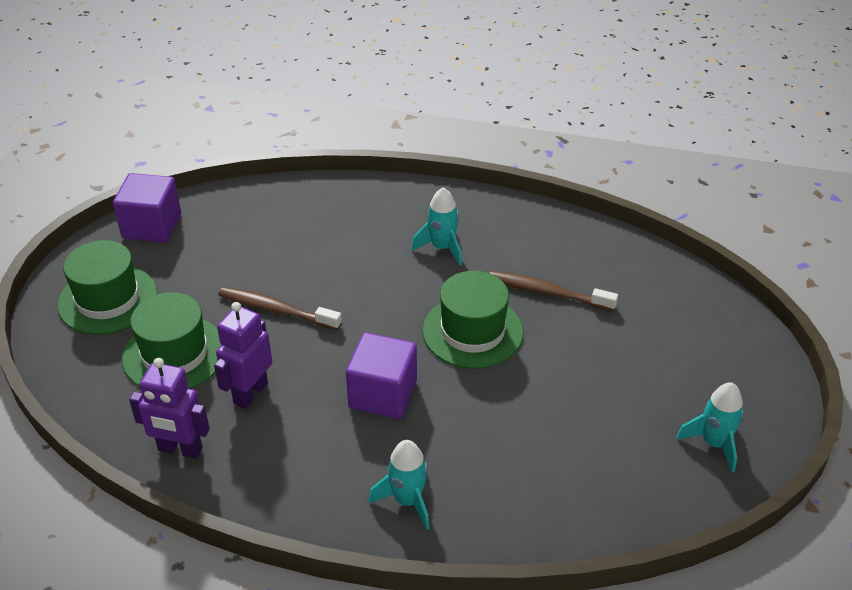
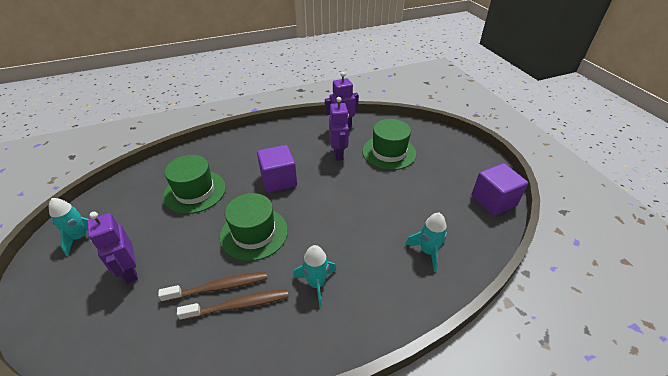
camera: 145 degrees right, 0 degrees up
green hat [57,240,158,335] -> green hat moved to [163,155,226,214]
brown toothbrush [218,287,342,330] -> brown toothbrush moved to [177,289,289,321]
turquoise rocket [369,440,430,530] -> turquoise rocket moved to [405,213,447,272]
none -> purple robot [87,212,138,284]

